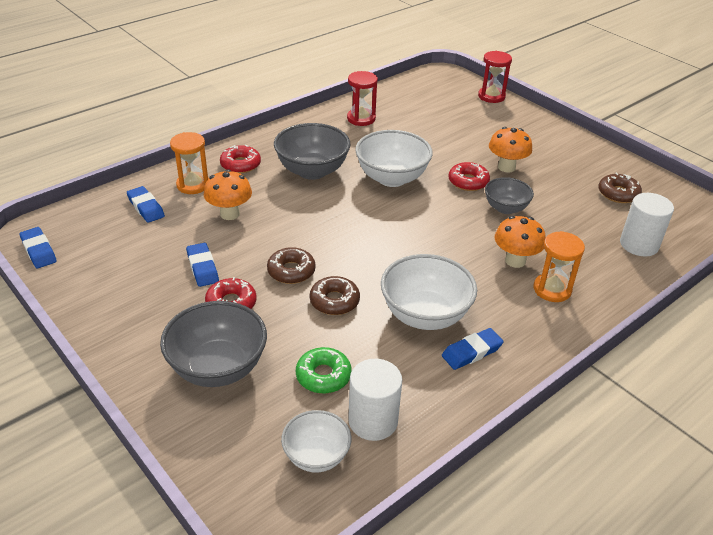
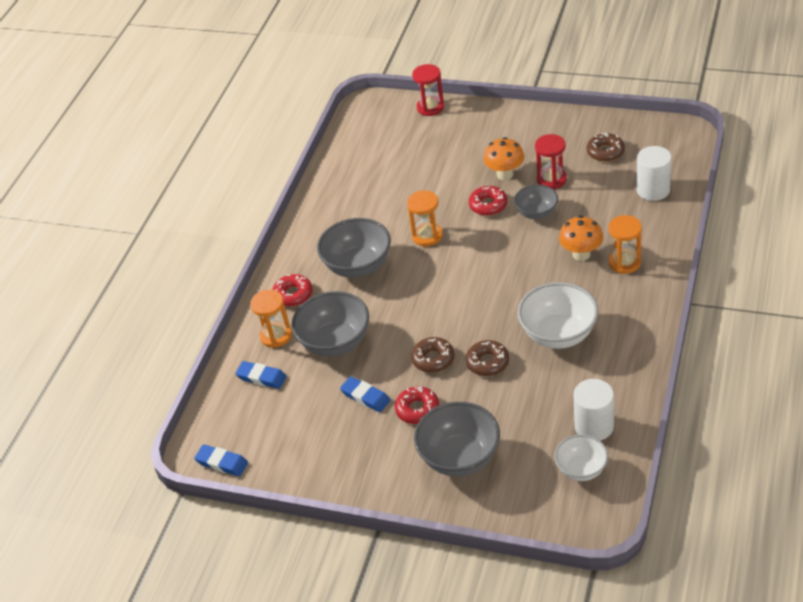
camera: 25 degrees left, 5 degrees up
orange mushroom [204,169,252,220] -> grey bowl [292,291,369,357]
green donut [296,347,352,394] -> none
red hourglass [347,71,378,126] -> red hourglass moved to [535,134,567,189]
white bowl [355,130,433,187] -> orange hourglass [407,190,443,247]
blue eraser [442,328,504,370] -> none

